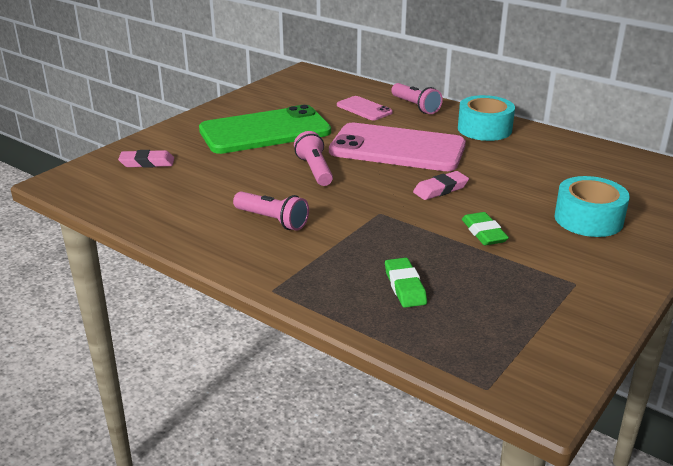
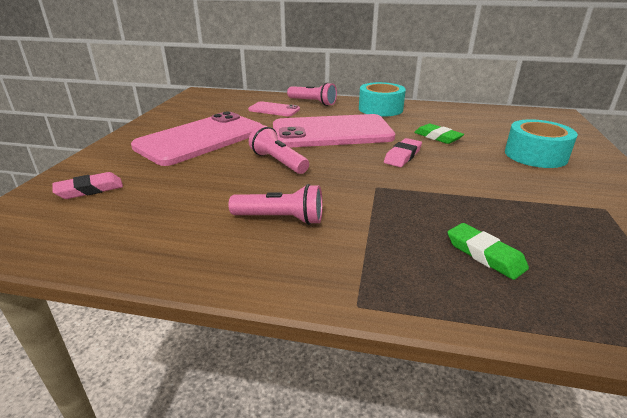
camera: 25 degrees left, 0 degrees up
green phone [199,105,331,154] -> pink phone [131,112,262,166]
green eraser [462,212,509,245] -> green eraser moved to [414,124,464,144]

